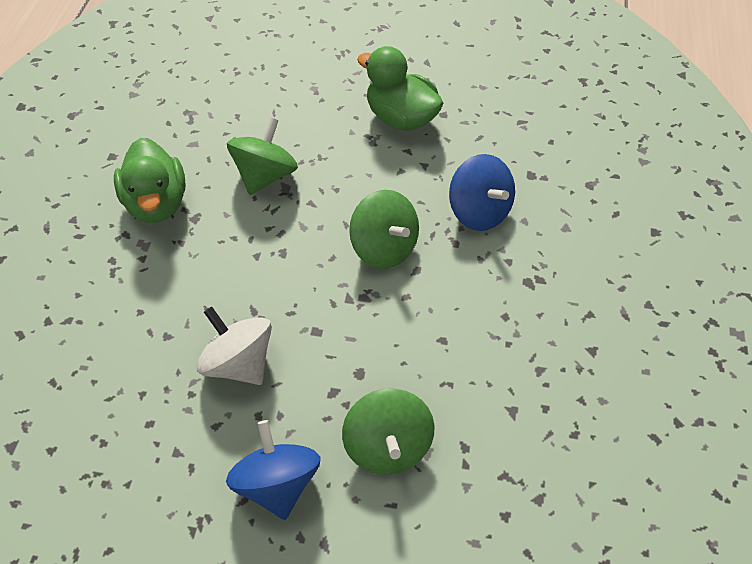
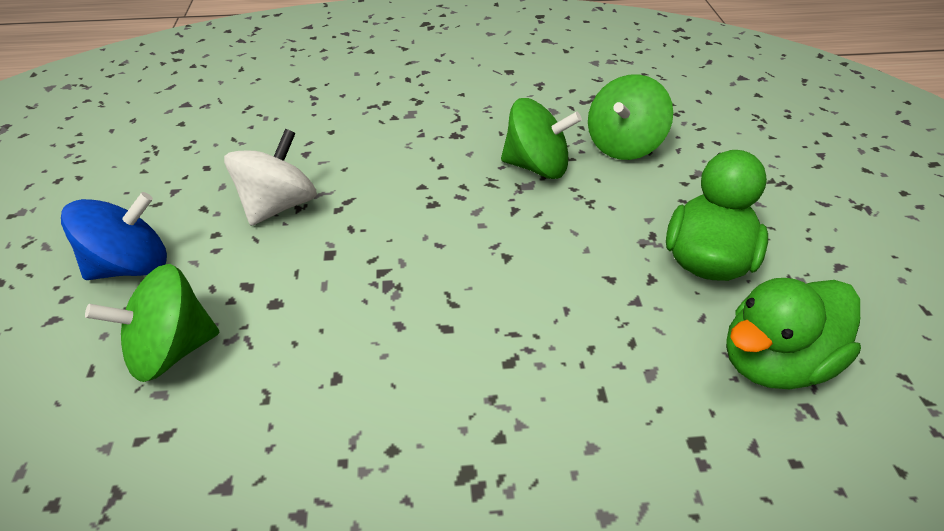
camera: 75 degrees right, 10 degrees down
green duck [114,138,186,223] -> green duck moved to [726,278,861,389]
green spinning top [349,190,419,269] -> green spinning top moved to [588,74,673,160]
blue spinning top [449,154,515,231] -> none

